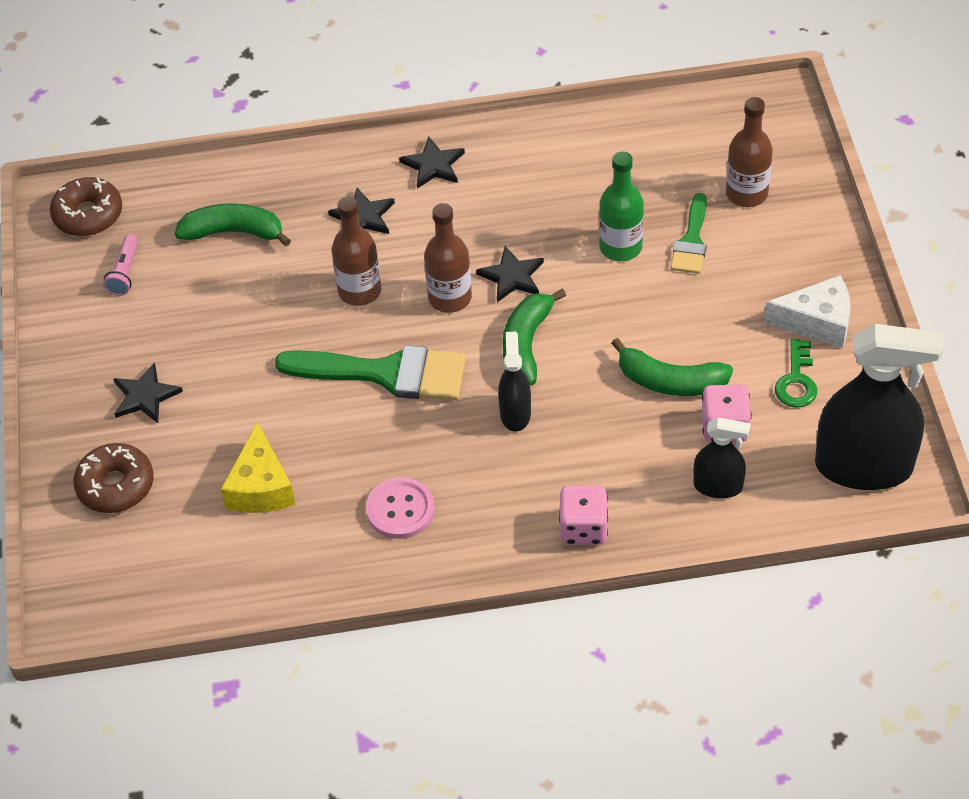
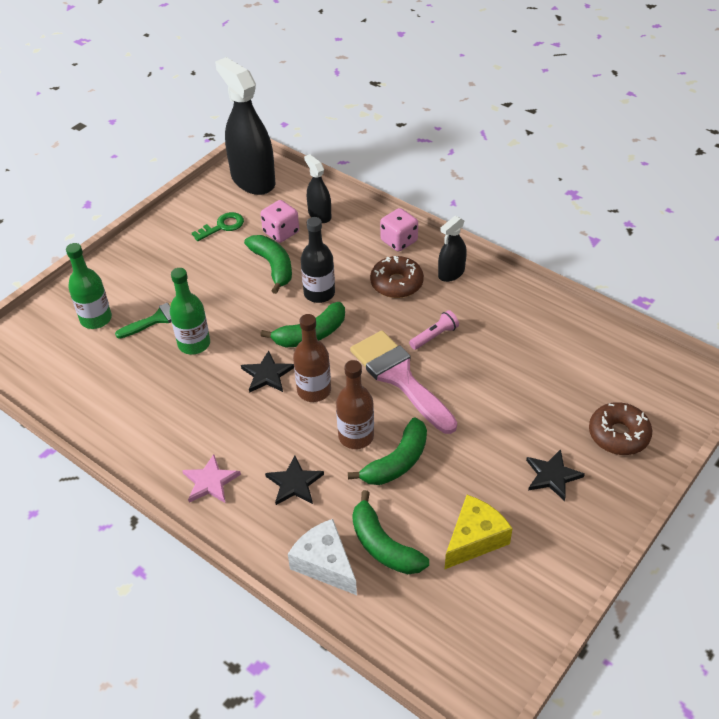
camera: 135 degrees left, 5 degrees down
brown donut [50,177,122,236] -> brown donut moved to [370,256,424,298]
pink flashlight [103,234,138,296] -> pink flashlight moved to [409,310,459,350]
yellow cheese [221,422,295,513] -> yellow cheese moved to [445,495,513,569]
green brush [275,345,466,400] -> pink brush [350,331,457,434]
pink button [366,477,435,539] -> none
black star [399,136,465,189] -> pink star [182,454,241,503]
black spray bottle [498,332,531,432] -> black spray bottle moved to [438,216,467,282]
brown bottle [726,97,773,207] -> green bottle [66,243,112,329]
white cheese [764,275,851,348] -> white cheese moved to [288,519,357,595]
none -> black bottle [301,217,335,303]
none -> green banana [348,418,427,485]

